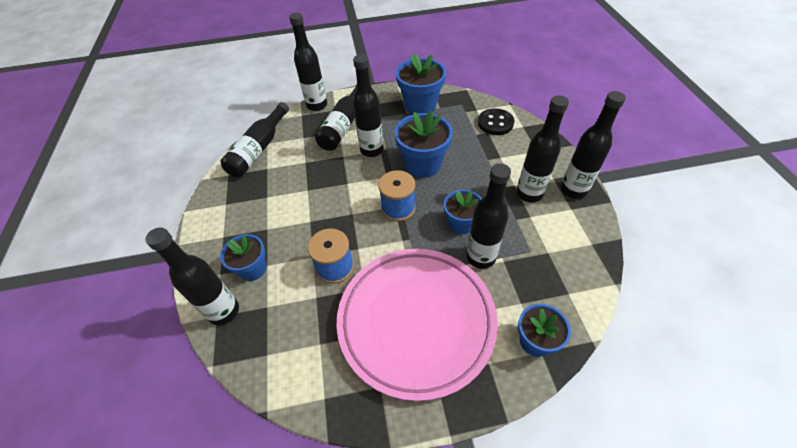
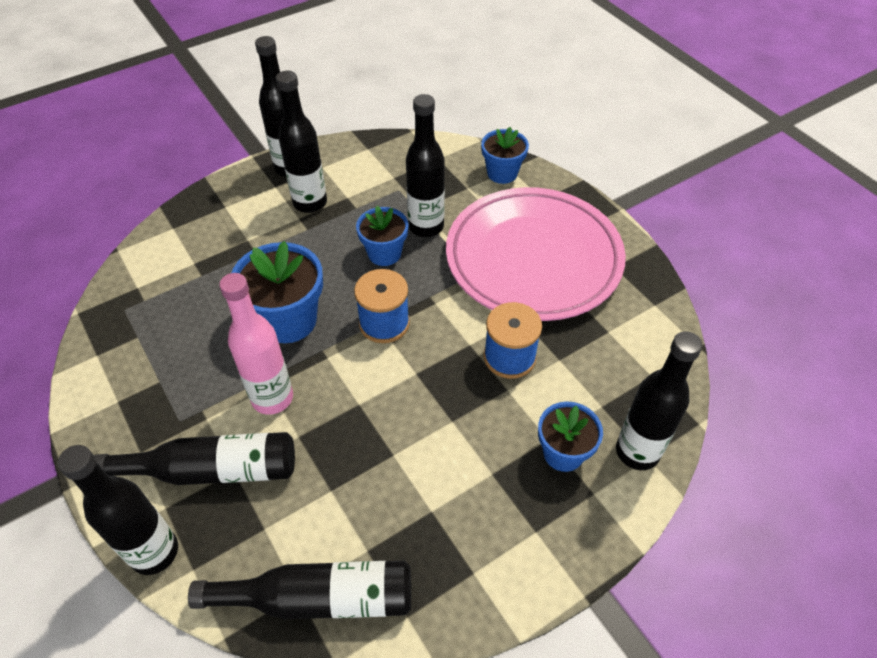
camera: 115 degrees left, 0 degrees up
black bottle [353,54,384,157] -> pink bottle [219,273,293,415]
blue flower pot [396,54,446,114] -> none
black button [478,108,514,135] -> none

